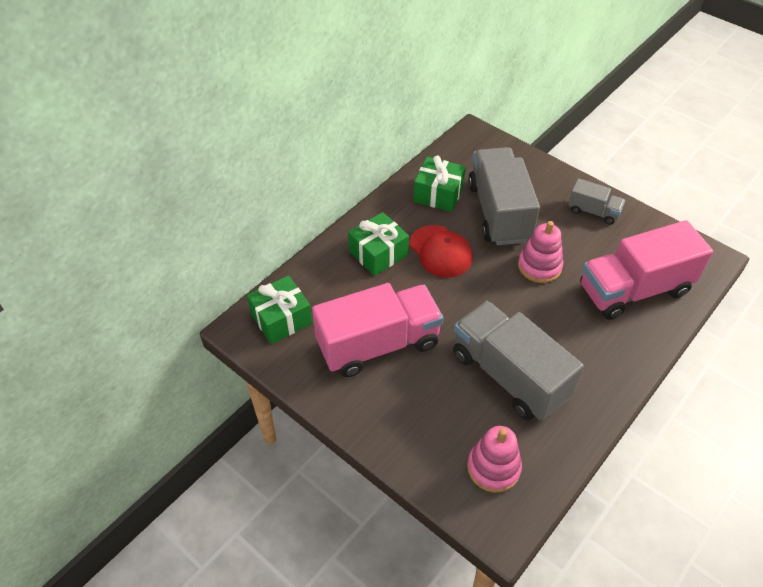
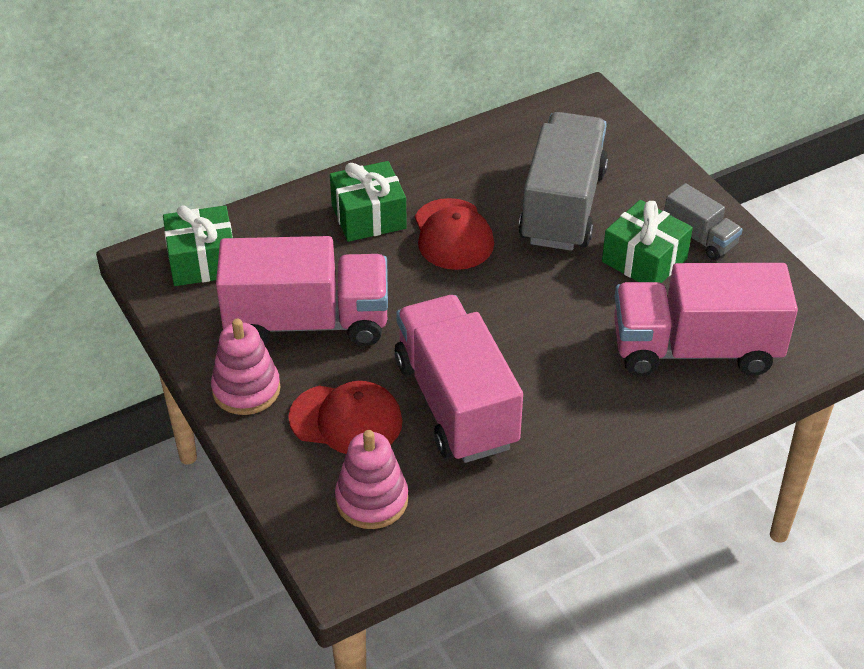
camera: 20 degrees right, 5 degrees down
green gift [413,155,466,212] -> green gift moved to [602,200,693,283]
grey truck [453,301,584,420] -> pink truck [395,295,523,463]
pink stacking toy [518,221,563,283] -> pink stacking toy moved to [211,319,280,415]
none -> red cap [288,381,403,454]

